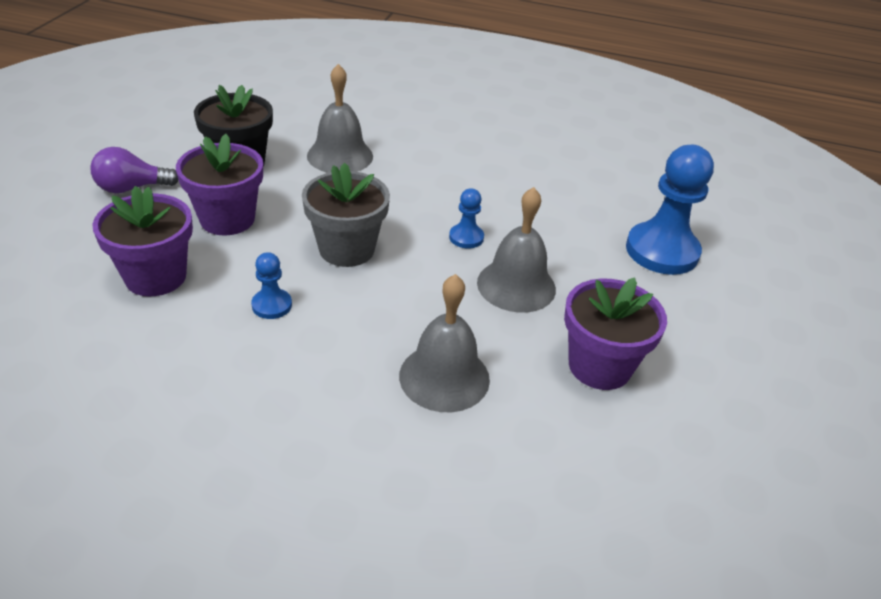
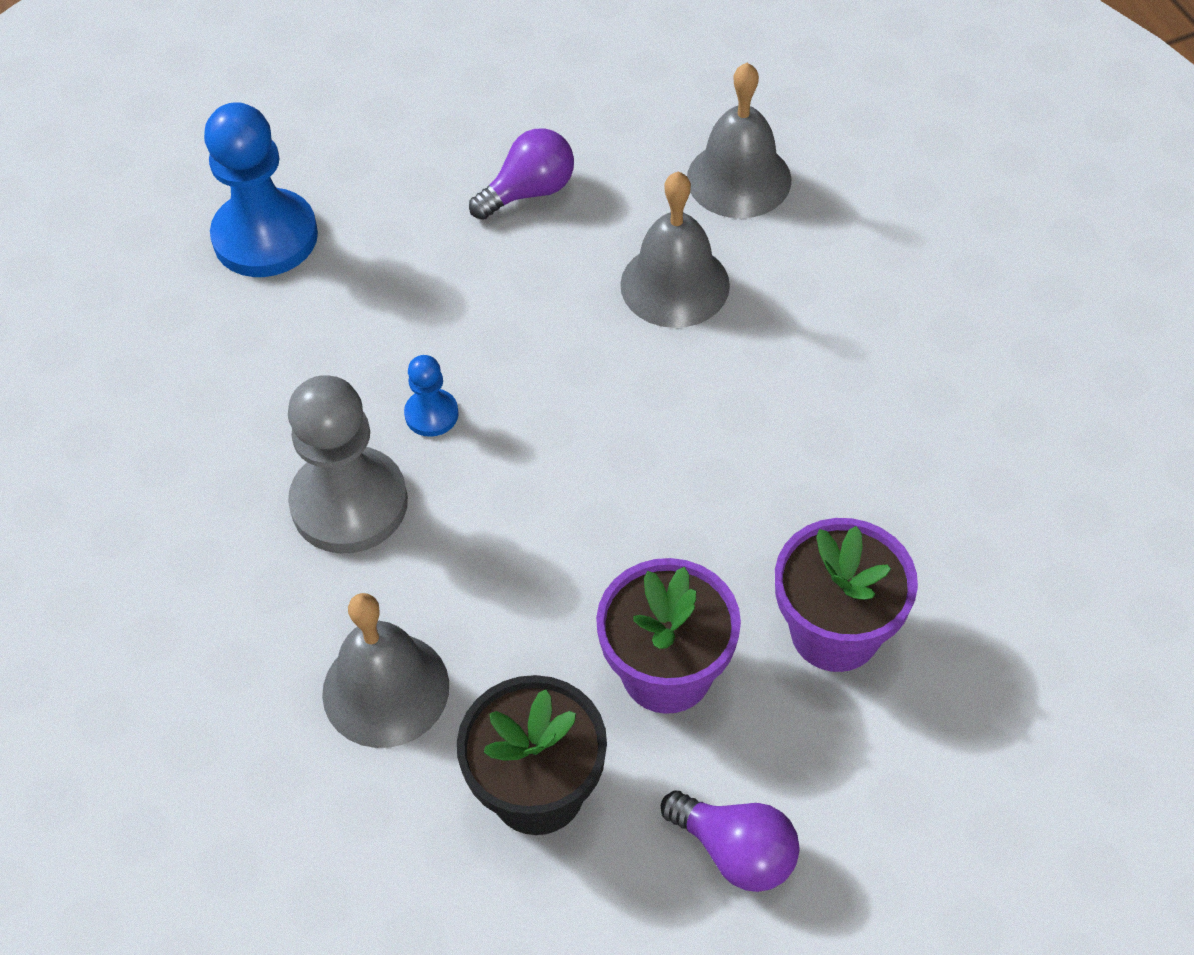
camera: 125 degrees left, 15 degrees up
blue pawn [251,252,292,319] -> none
grey flower pot [302,162,390,267] -> none
grey bell [477,187,556,313] -> grey bell moved to [687,63,791,218]
purple flower pot [564,277,667,390] -> purple light bulb [469,129,574,220]
none -> grey pawn [288,375,408,553]

